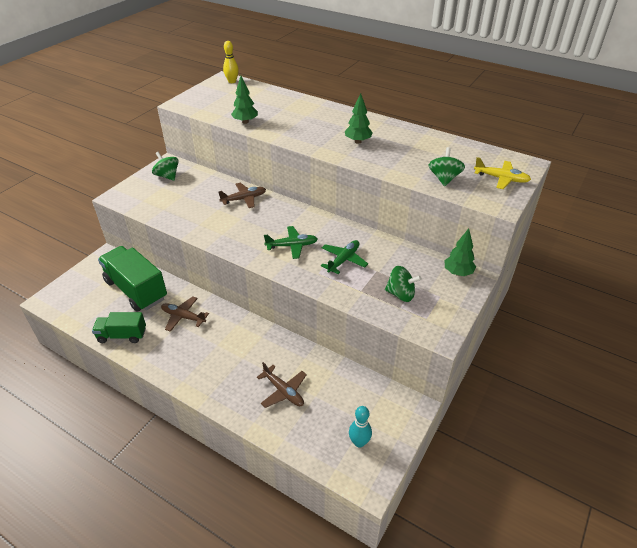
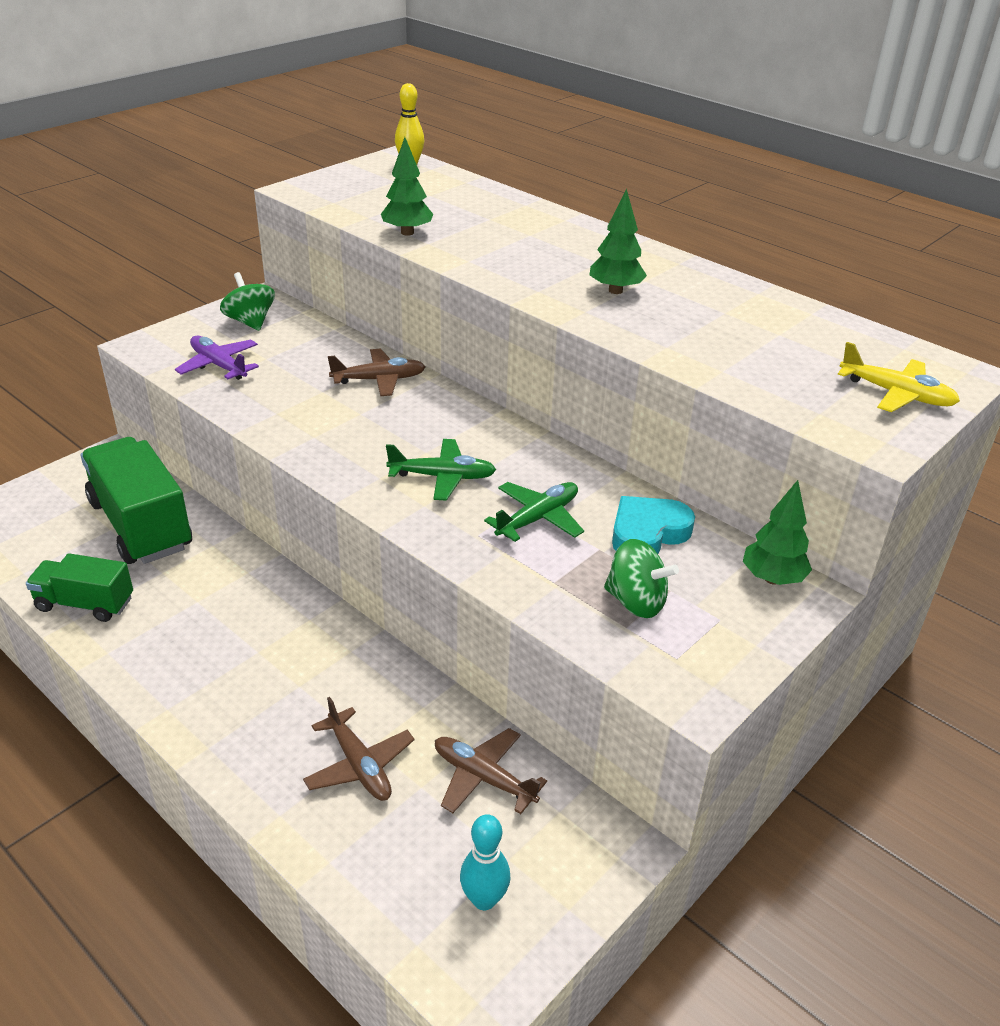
camera: 10 degrees right, 5 degrees down
brown plane [161,296,209,332] -> brown plane moved to [435,728,547,814]
green spinning top [429,147,465,186] -> none
none -> purple plane [175,335,259,380]
none -> turquoise heart [612,496,695,554]

